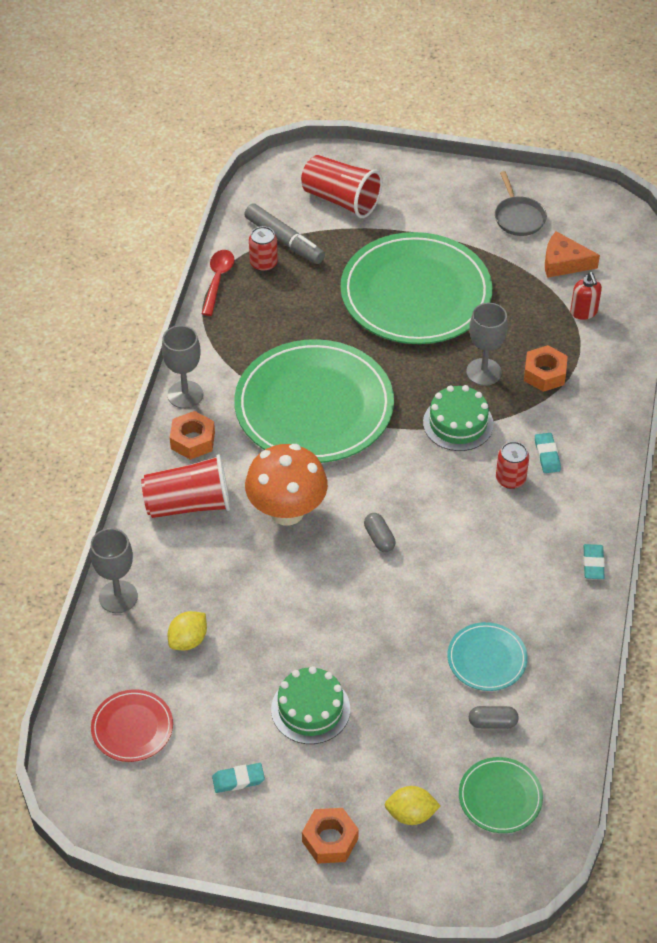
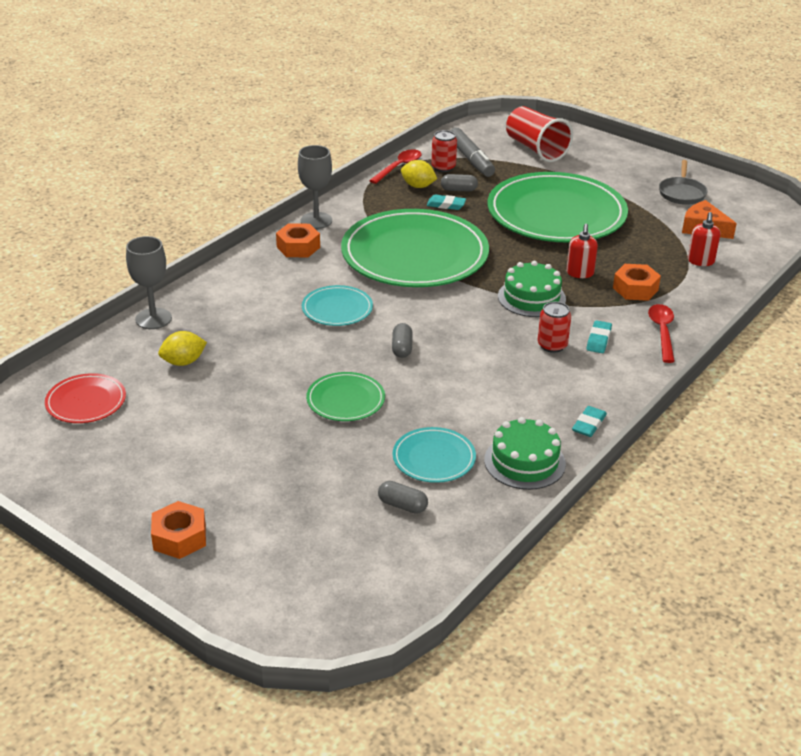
camera: 25 degrees right, 15 degrees down
red cup [141,454,230,518] -> none
turquoise eraser [212,763,265,793] -> turquoise eraser moved to [427,194,466,210]
orange mushroom [245,444,328,525] -> turquoise plate [302,285,373,326]
green cake [271,666,350,744] -> green cake moved to [484,417,566,490]
yellow lemon [385,786,440,825] -> yellow lemon moved to [401,160,437,188]
green plate [459,757,543,833] -> green plate moved to [306,372,385,421]
grey goblet [466,303,508,386] -> red soap dispenser [566,224,598,278]
none -> grey capsule [441,174,478,192]
none -> red spoon [648,304,675,363]

